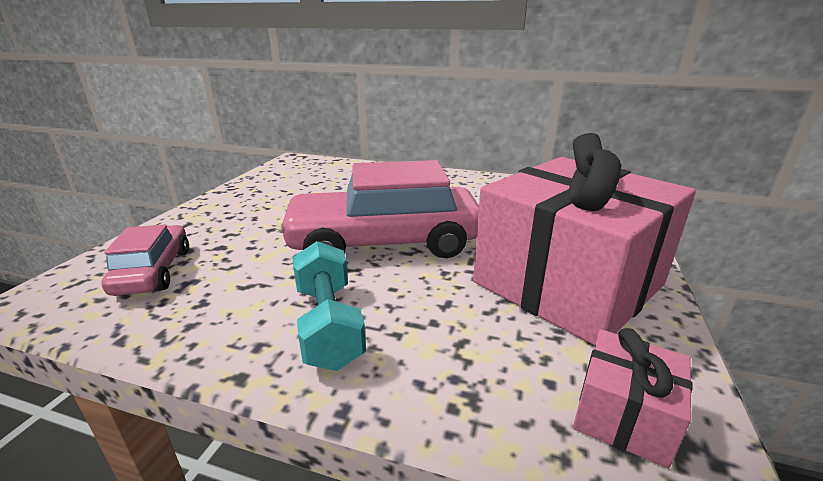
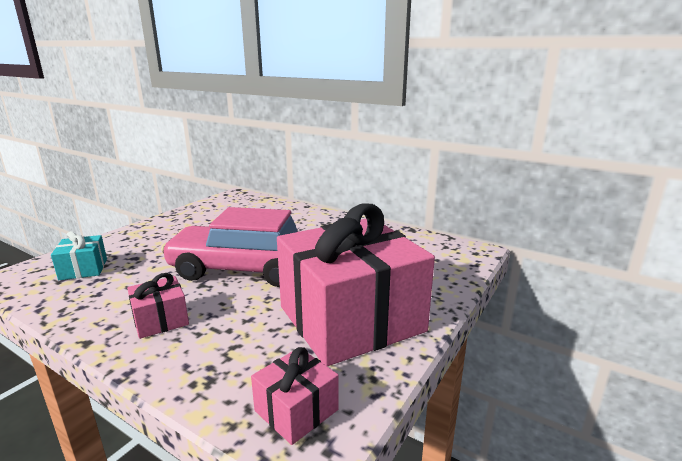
camera: 15 degrees right, 5 degrees down
pink car [101,225,189,296] -> turquoise gift [51,231,107,280]
turquoise dumbbell [293,241,366,371] -> pink gift [127,273,189,339]

